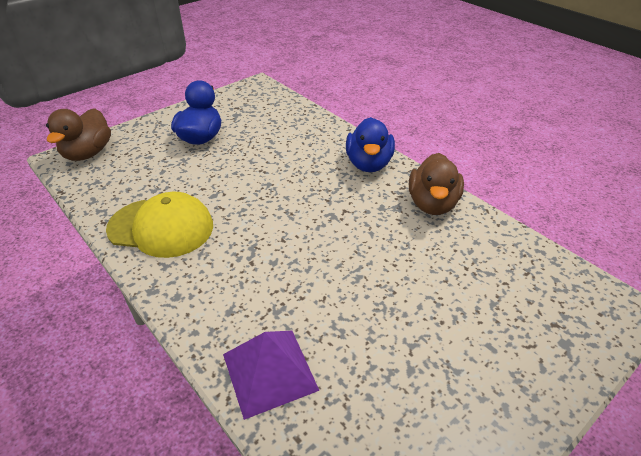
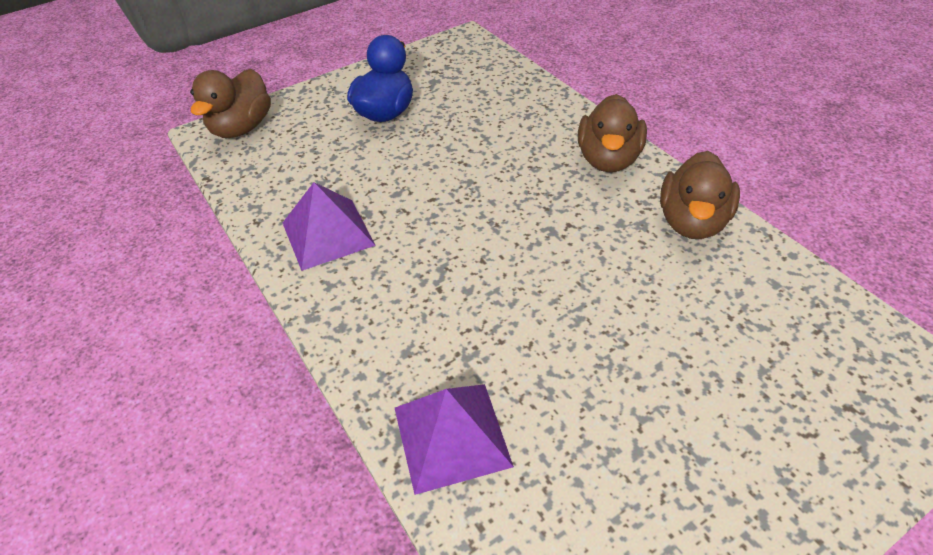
camera: 10 degrees right, 5 degrees up
yellow cap [106,192,213,258] -> purple pyramid [283,182,376,271]
blue duck [346,117,395,172] -> brown duck [578,94,647,172]

